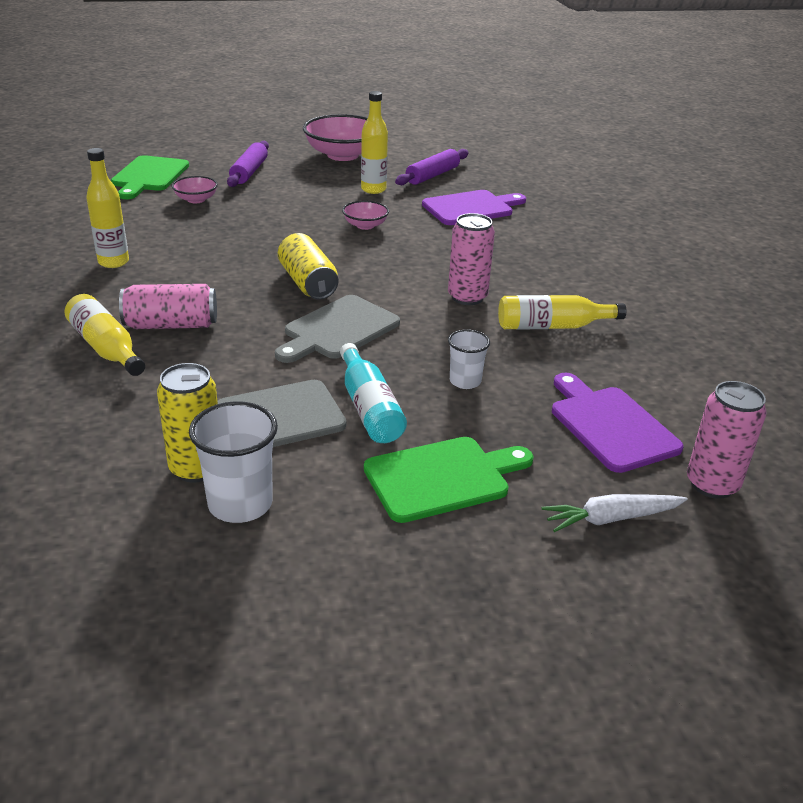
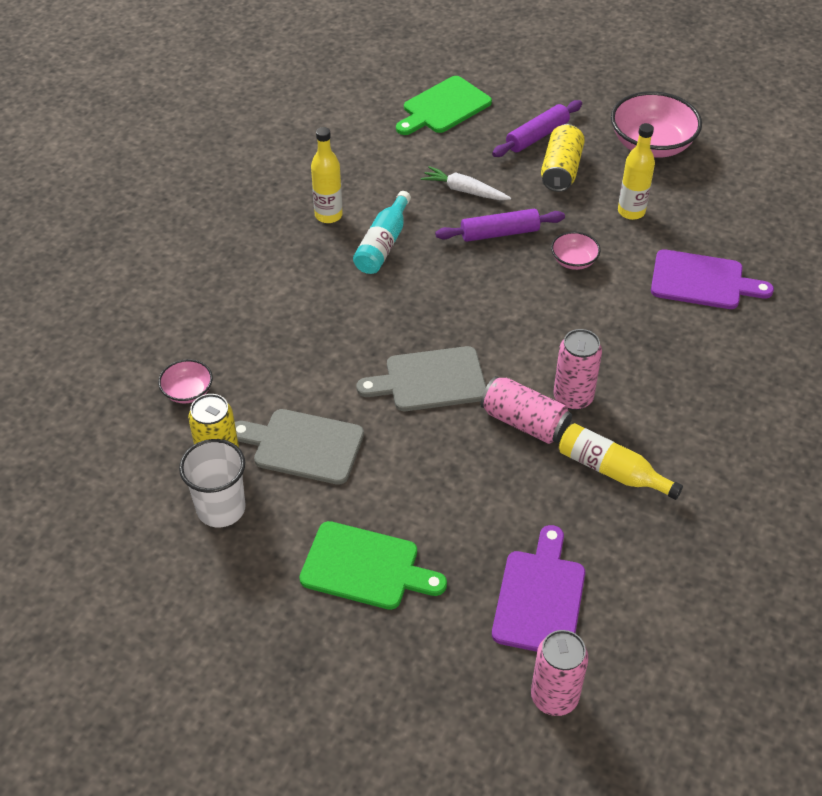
camera: 40 degrees right, 15 degrees up
yellow bottle [65,294,145,376] -> none
pink can [119,284,217,329] -> pink can moved to [481,376,572,444]
pink bowl [172,176,218,203] -> pink bowl moved to [158,359,213,403]
yellow can [278,233,338,300] -> yellow can moved to [541,124,585,192]
turquoise bottle [340,343,407,443] -> turquoise bottle moved to [353,191,411,274]
purple rolling pin [395,149,469,185] -> purple rolling pin moved to [435,209,565,242]
white cup [448,329,490,389] -> none
white carrot [541,494,688,532] -> white carrot moved to [421,166,511,200]

